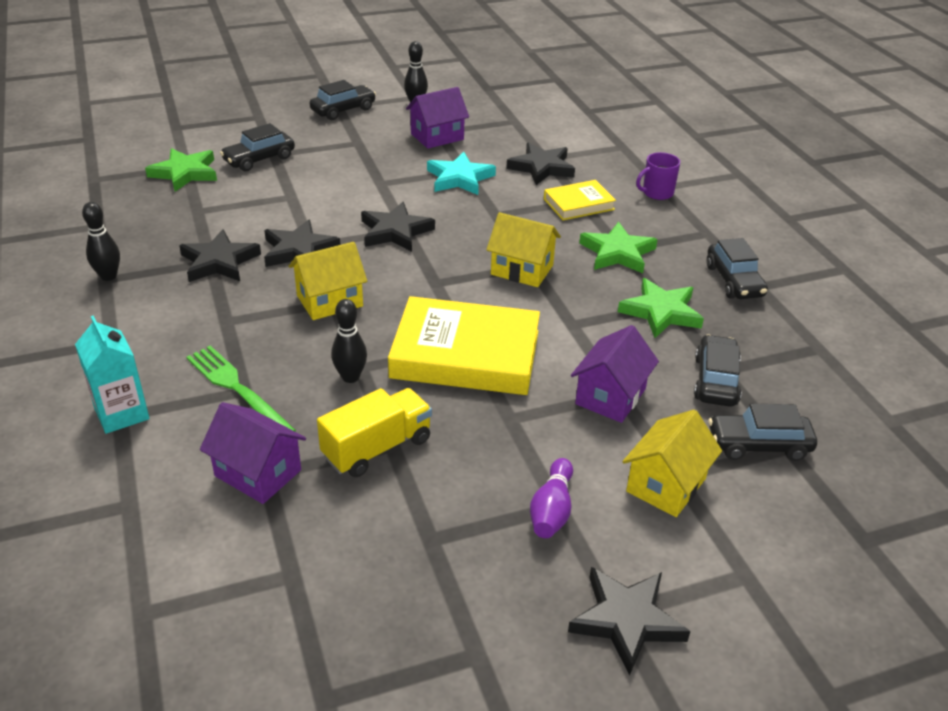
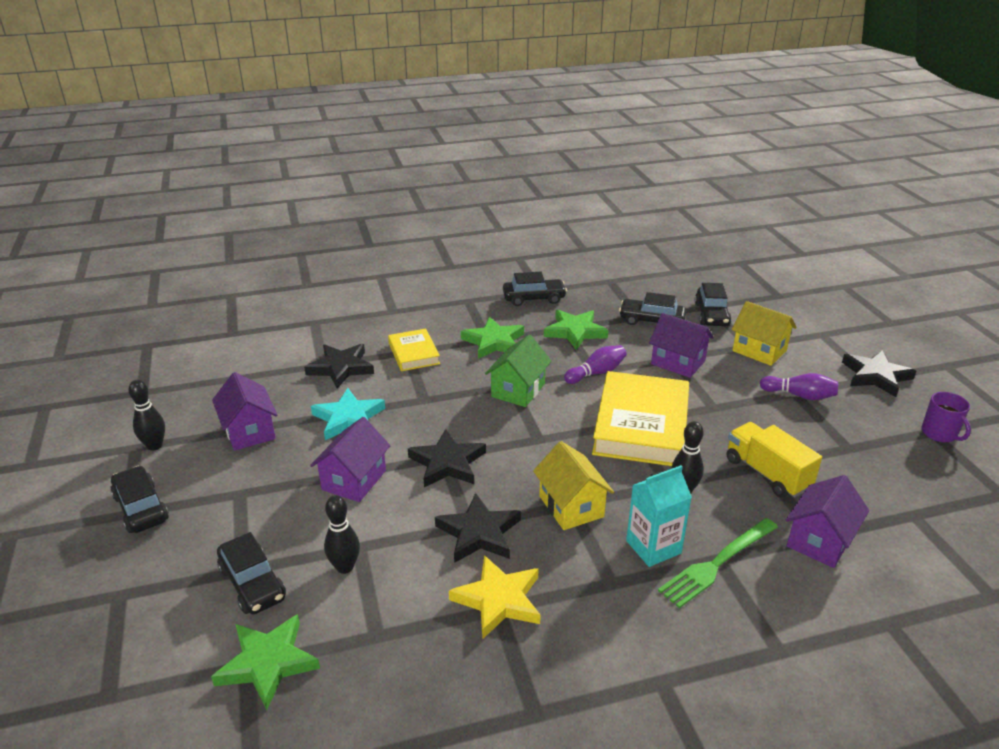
camera: 85 degrees left, 5 degrees down
turquoise carton [75,315,150,434] -> turquoise carton moved to [626,465,692,567]
black bowling pin [82,202,120,281] -> black bowling pin moved to [324,495,360,574]
black star [179,229,261,282] -> yellow star [449,555,541,639]
yellow house [486,212,561,287] -> green house [485,335,552,407]
purple mug [636,152,680,200] -> purple mug moved to [921,392,971,442]
none -> purple house [310,417,391,502]
none -> purple bowling pin [564,345,626,384]

